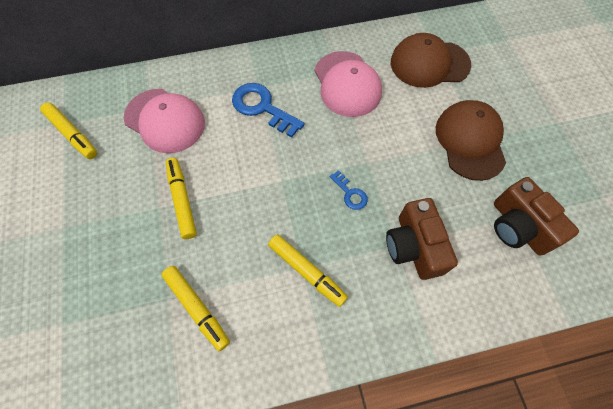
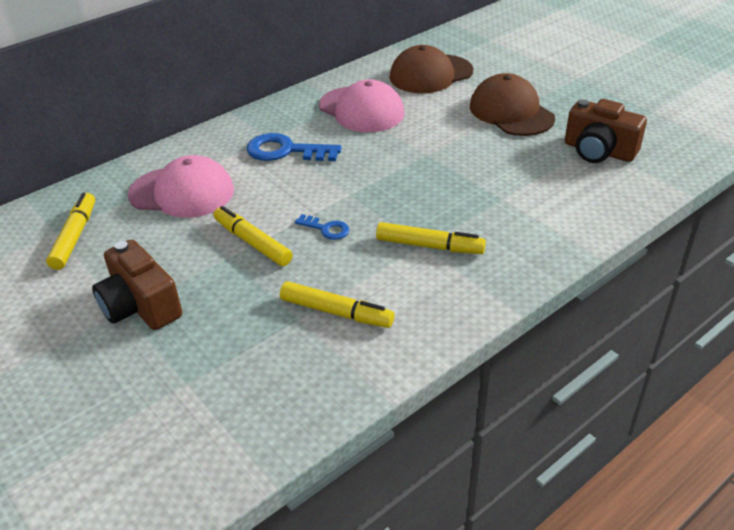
camera: 25 degrees left, 25 degrees down
yellow marker [40,102,97,159] -> yellow marker turned 105 degrees counterclockwise [46,193,95,270]
blue key [330,170,368,210] -> blue key moved to [295,214,349,240]
brown camera [386,198,458,280] -> brown camera moved to [92,239,182,330]

